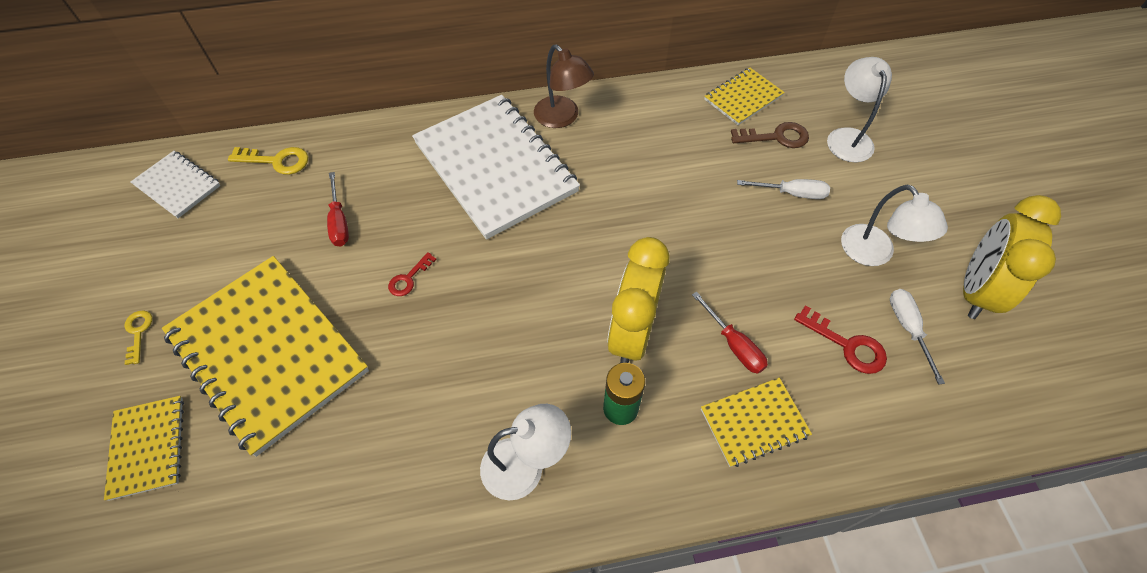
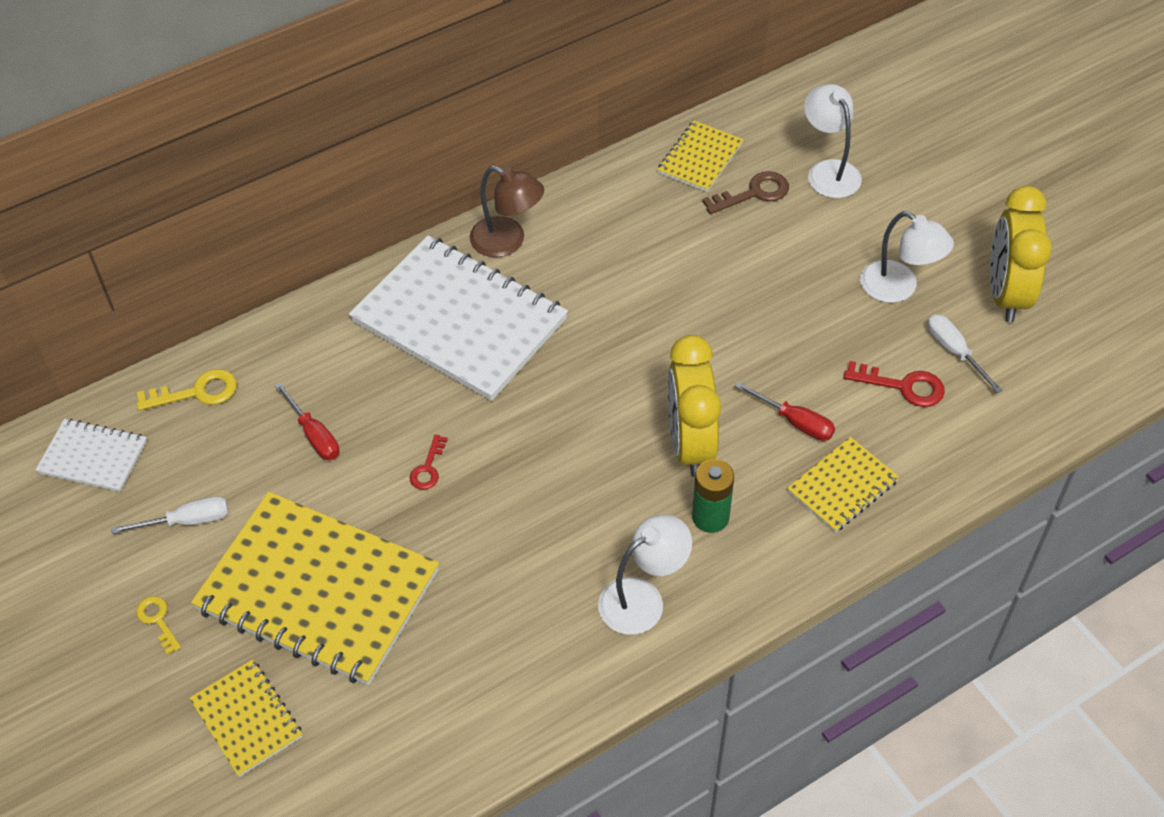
camera: 20 degrees left, 5 degrees down
white screwdriver [737,179,830,199] -> white screwdriver moved to [111,496,228,534]

